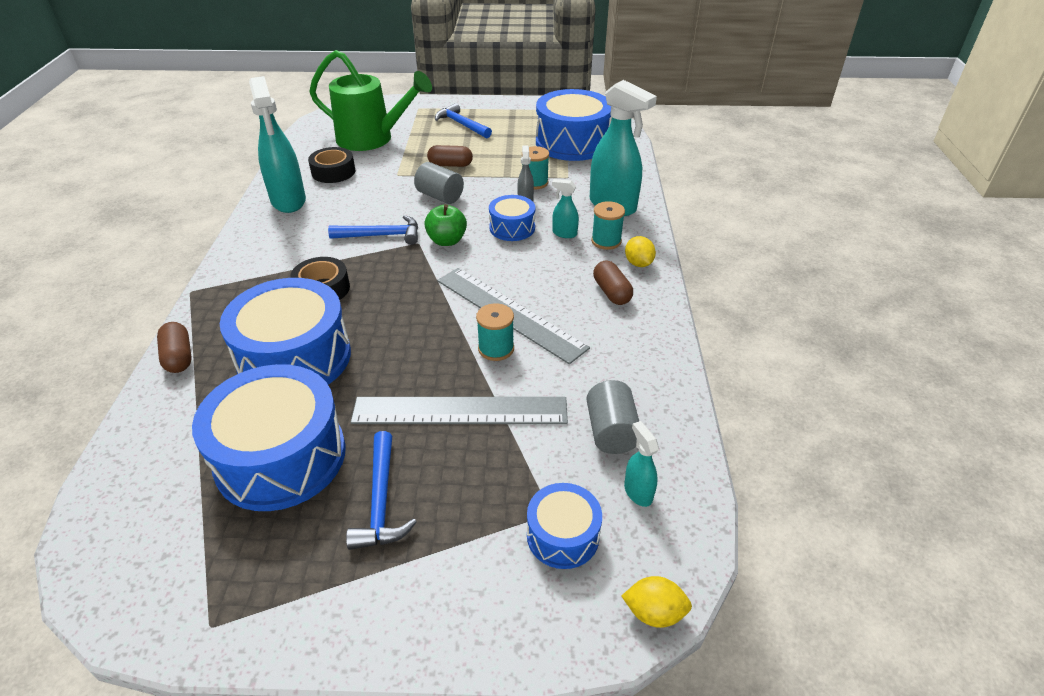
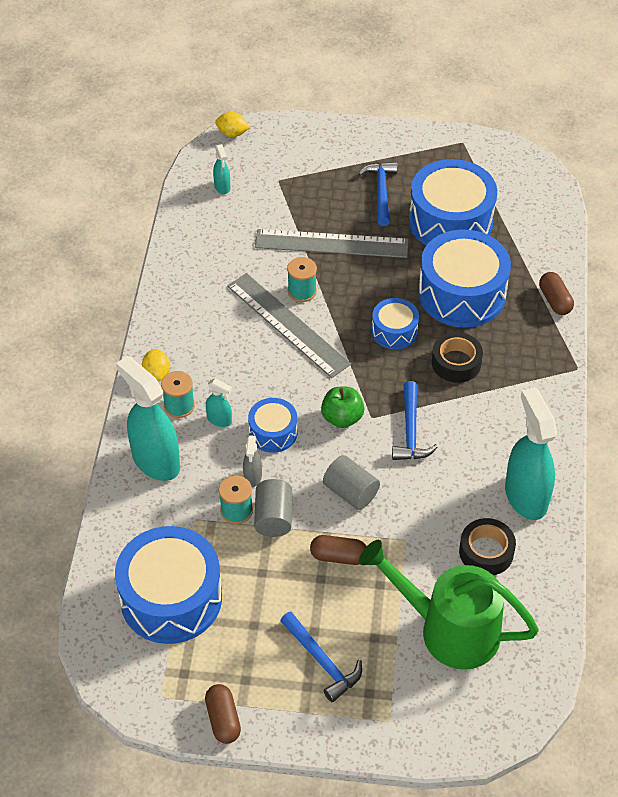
camera: 175 degrees left, 10 degrees up
blue hammer [328,215,418,245] -> blue hammer turned 90 degrees counterclockwise [392,381,438,460]
blue drum [527,483,602,569] -> blue drum moved to [372,298,419,349]
grey cylinder [586,380,639,454] -> grey cylinder moved to [254,479,292,537]
brown capsule [593,260,633,305] -> brown capsule moved to [205,684,241,744]

